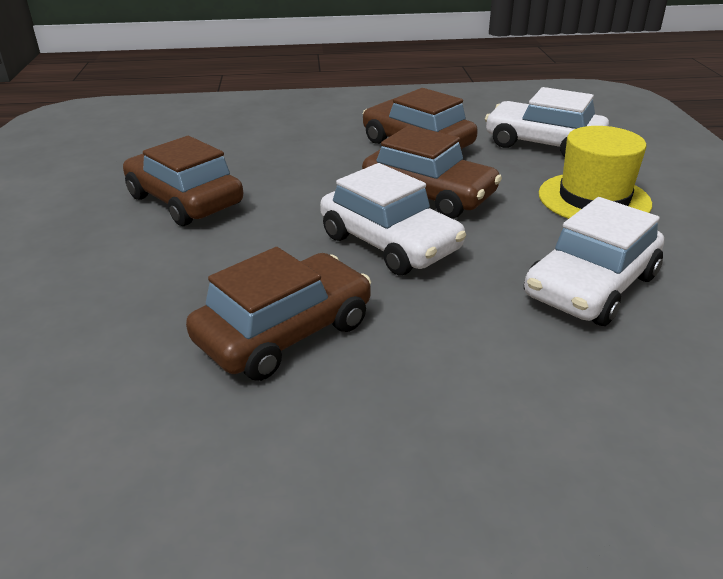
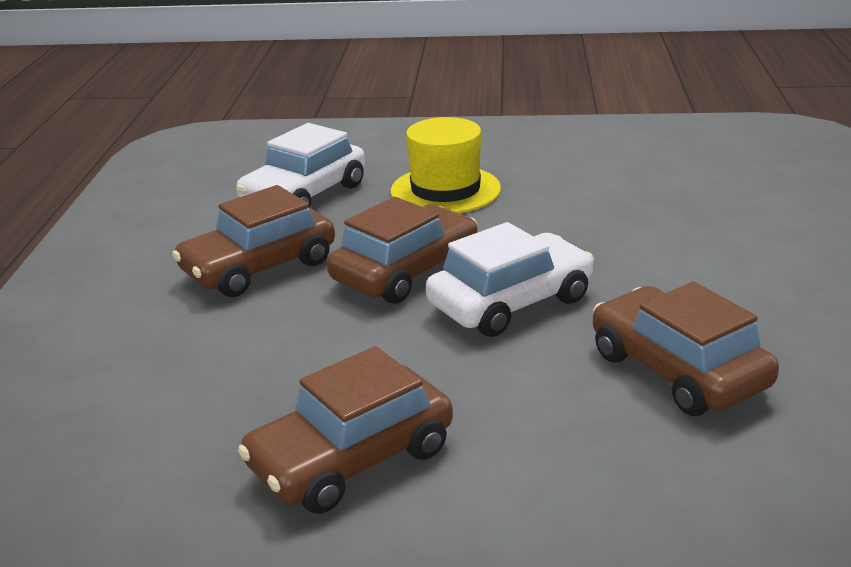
camera: 80 degrees left, 5 degrees down
white car [524,197,664,326] -> none

